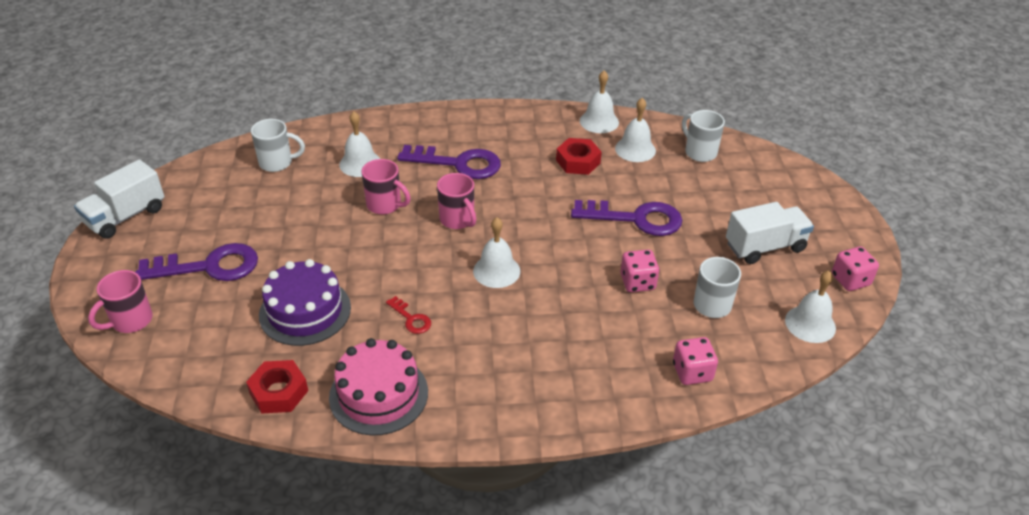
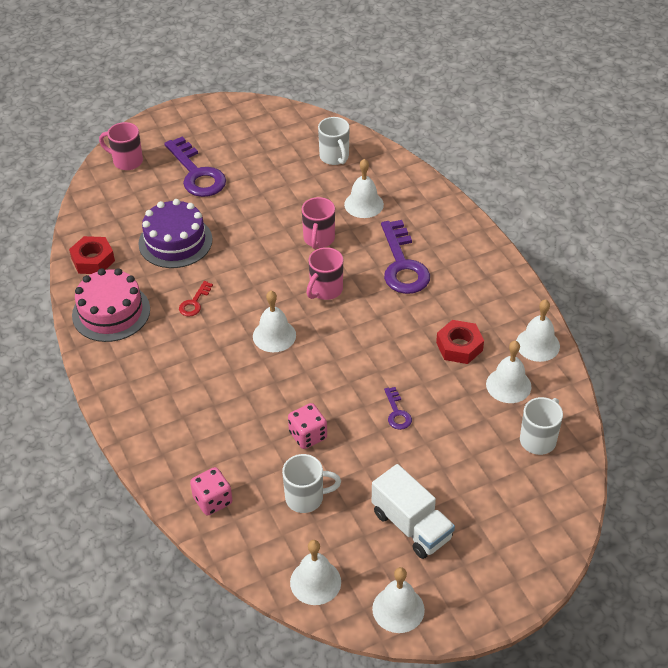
camera: 70 degrees right, 5 degrees up
white truck [74,159,164,239] -> none
purple key [571,200,682,236] -> purple key [384,387,412,430], size x0.47
pink dice [832,246,879,291] -> white bell [372,567,425,633]

